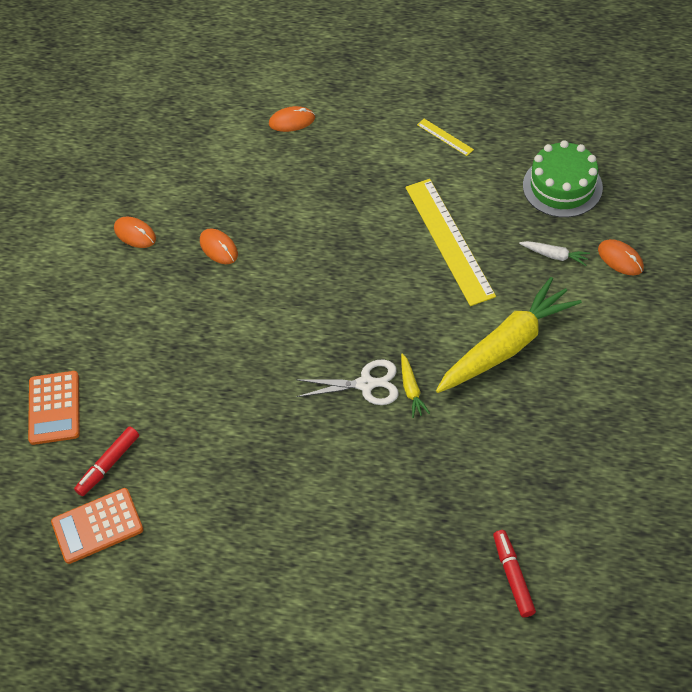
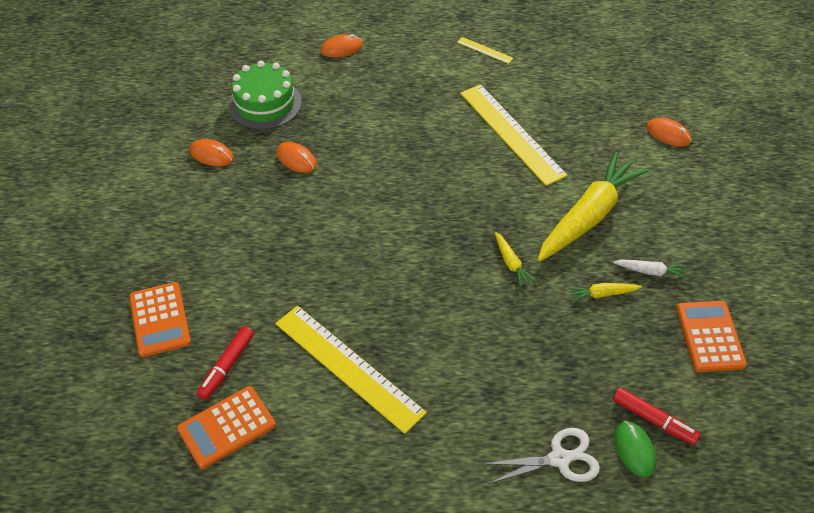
camera: 15 degrees left, 5 degrees down
white scissors [296,360,399,405] -> white scissors moved to [481,428,600,484]
red marker [493,530,536,617] -> red marker turned 150 degrees clockwise [613,388,700,445]
white carrot [519,241,590,266] -> white carrot moved to [613,260,687,279]
green cake [523,140,603,218] -> green cake moved to [228,61,302,130]
none -> yellow ruler [275,306,427,434]
none -> yellow carrot [568,283,642,302]
none -> green mouse [614,421,656,477]
none -> orange calculator [676,301,747,372]

